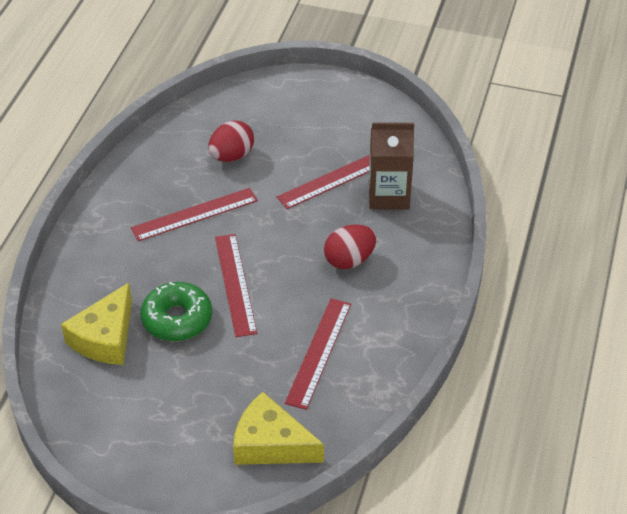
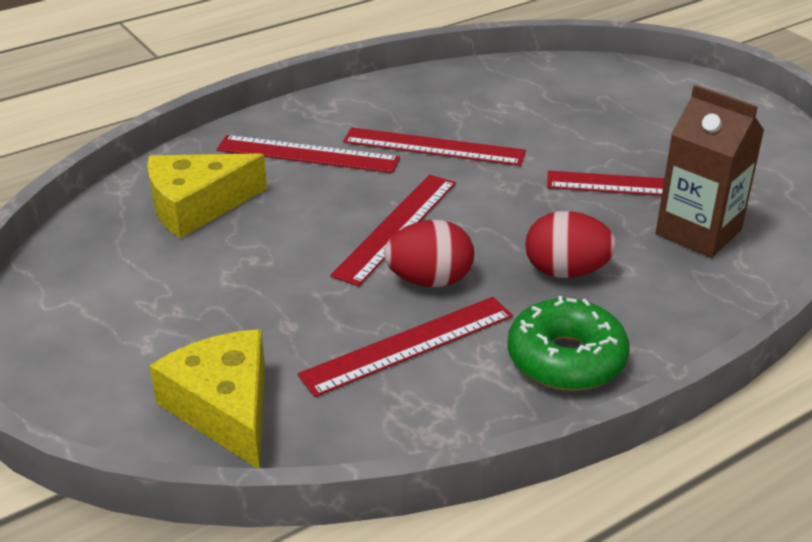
camera: 40 degrees right, 10 degrees down
green donut [141,282,212,341] -> green donut moved to [507,296,629,391]
red egg [208,120,254,162] -> red egg moved to [384,220,474,287]
none -> red ruler [216,135,400,173]

